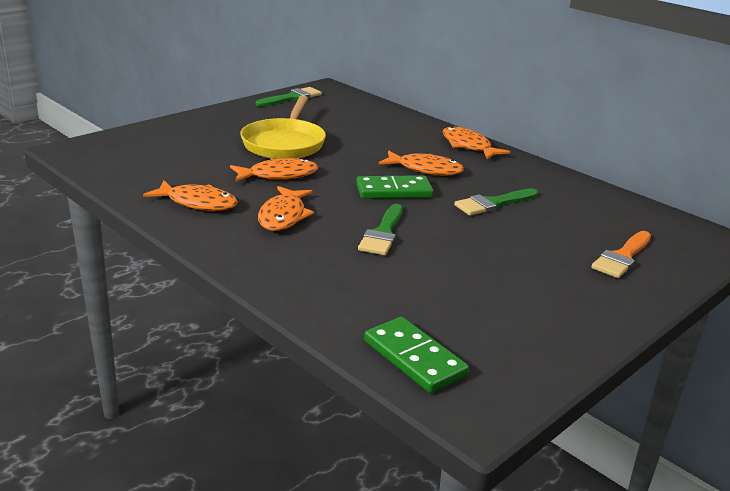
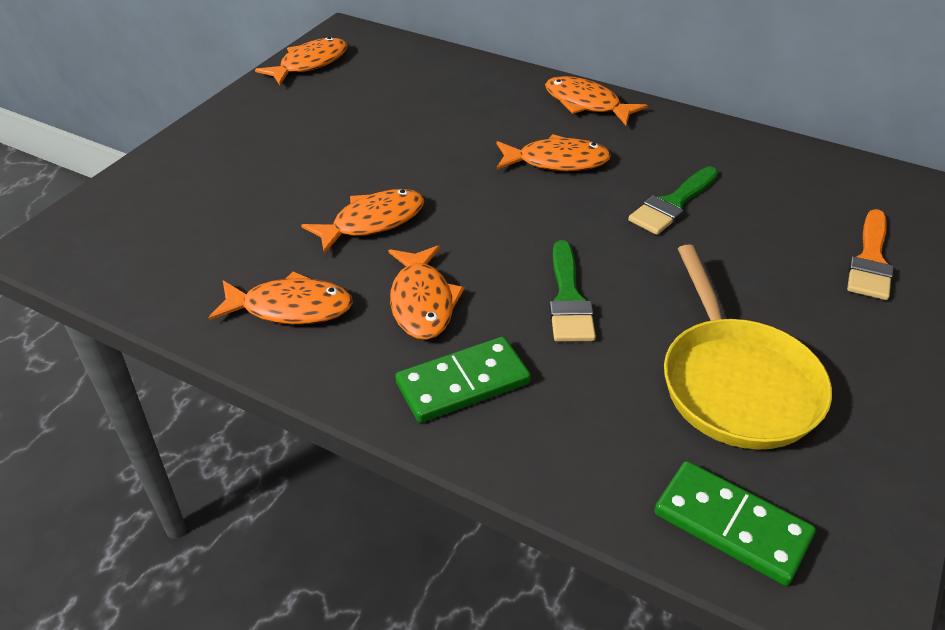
camera: 15 degrees left, 15 degrees up
yellow pan [240,95,326,159] -> yellow pan moved to [664,244,832,450]
green brush [255,87,322,107] -> orange fish [255,37,347,85]
green domino [356,175,433,199] -> green domino moved to [395,337,531,423]

